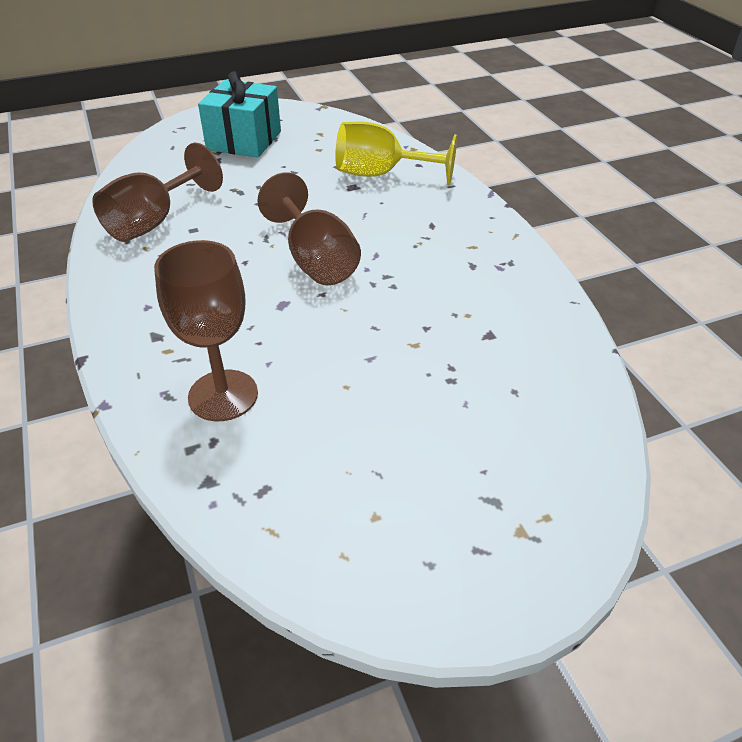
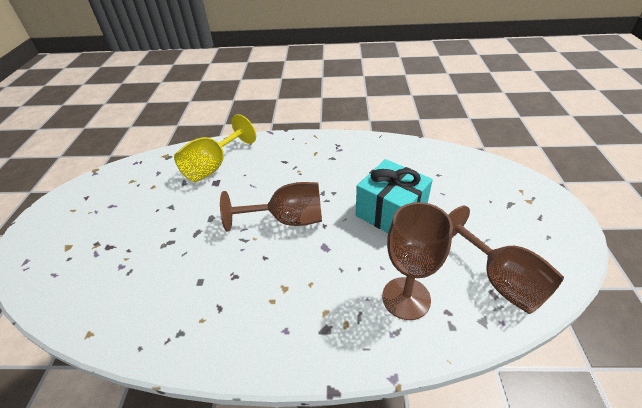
camera: 65 degrees left, 0 degrees up
brown goblet [92,143,223,242] -> brown goblet moved to [448,205,564,314]
turquoise gift [198,71,281,158] -> turquoise gift moved to [356,159,433,233]

